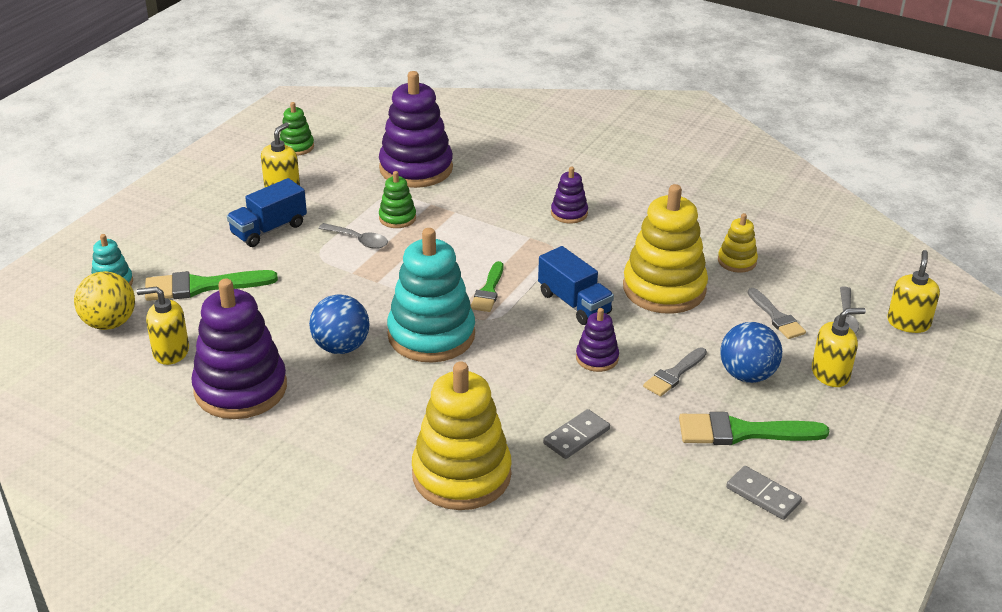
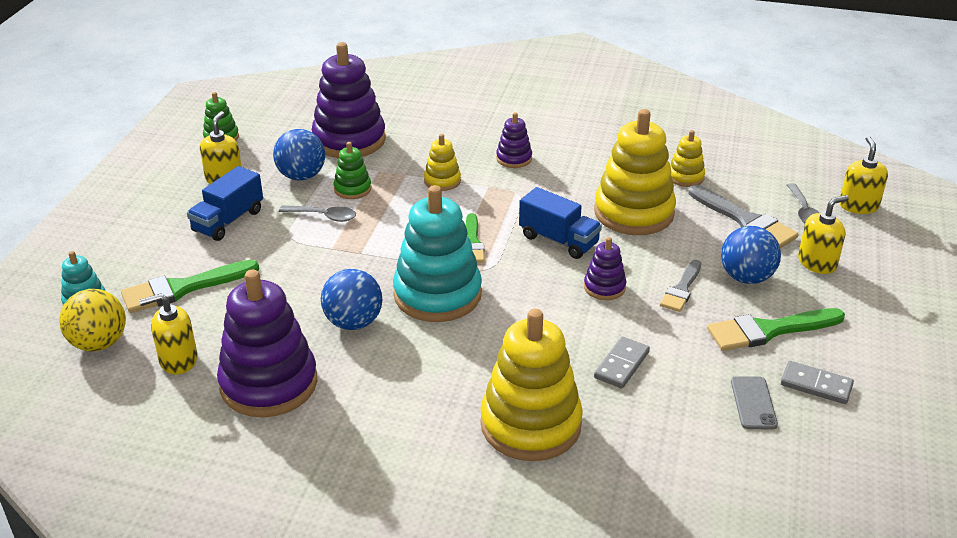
camera: 15 degrees left, 0 degrees up
grey brush [748,288,806,339] -> grey brush [688,185,798,248], size x1.59
none -> blue ball [273,129,325,181]
none -> yellow stacking toy [424,134,461,191]
none -> grey phone [731,376,778,429]

